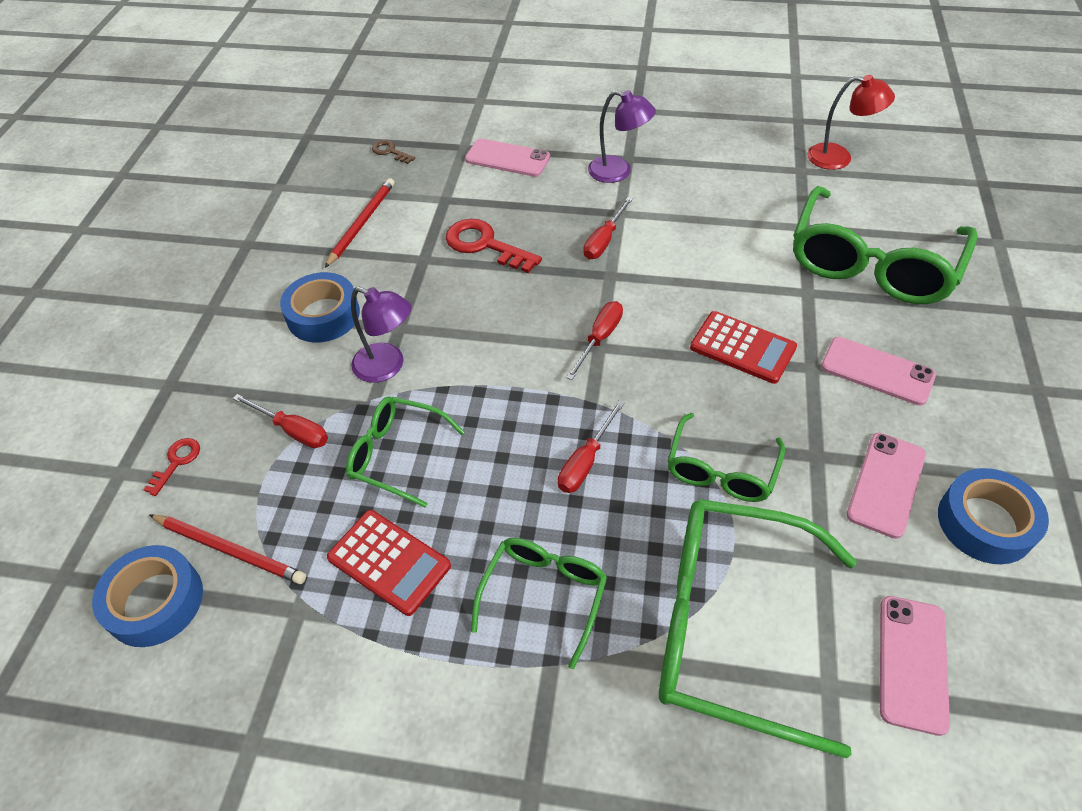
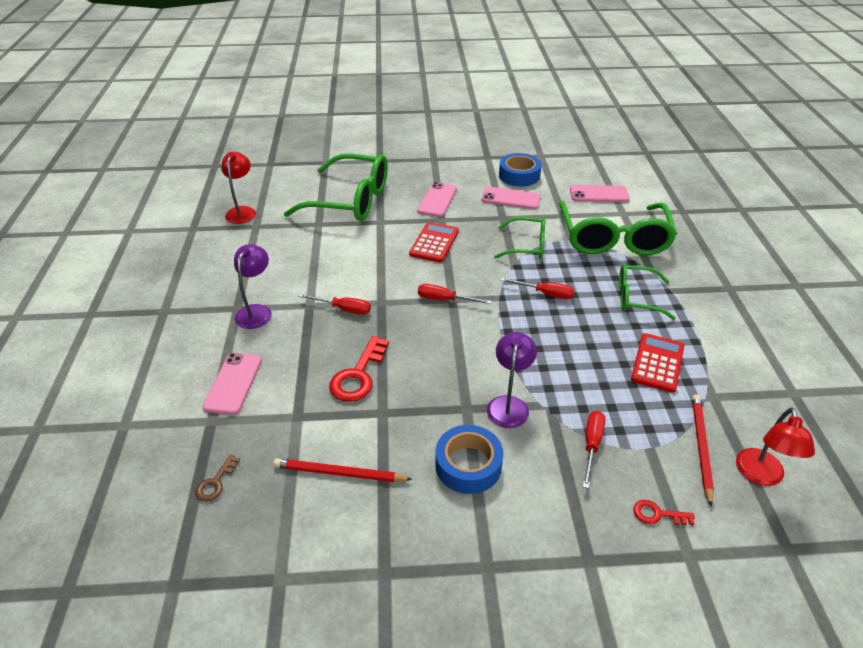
camera: 105 degrees left, 10 degrees down
blue tape [92,545,203,647] -> red lamp [736,408,815,486]
green glasses [346,396,465,508] -> none

